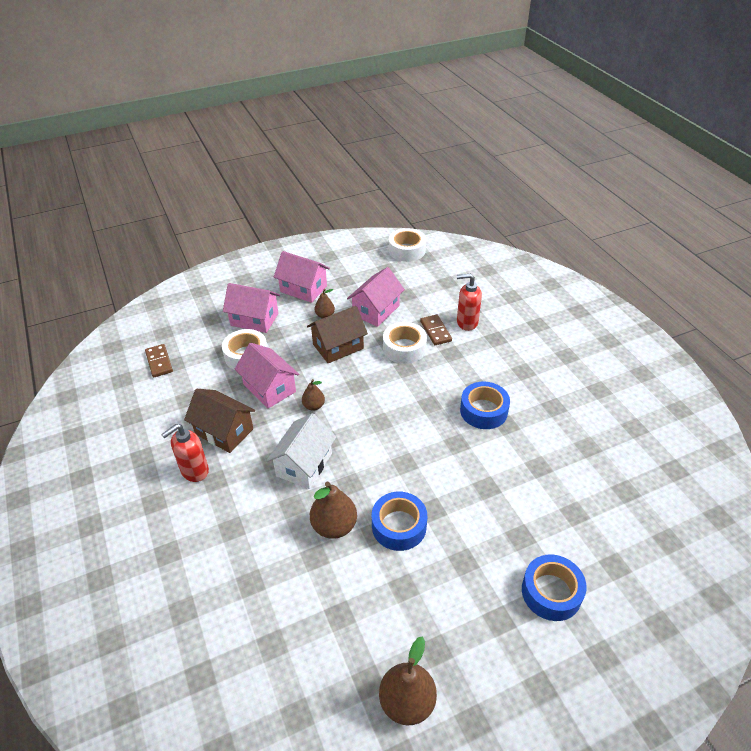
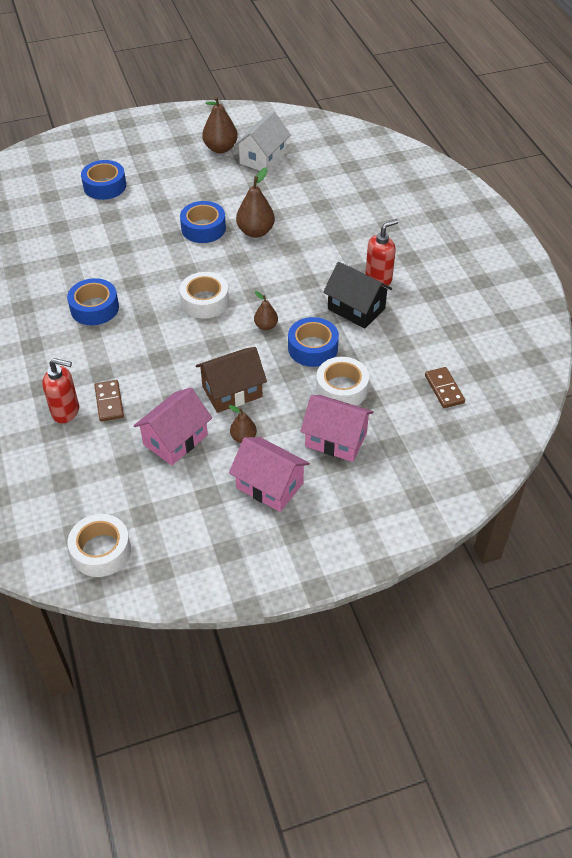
camera: 175 degrees left, 5 degrees up
brown house [184,389,255,453] -> black house [323,262,392,329]
pink house [235,343,299,408] -> blue tape [288,317,339,367]
white house [267,413,336,489] -> white house moved to [234,111,291,172]
white tape [383,322,427,364] -> white tape moved to [180,272,229,319]

